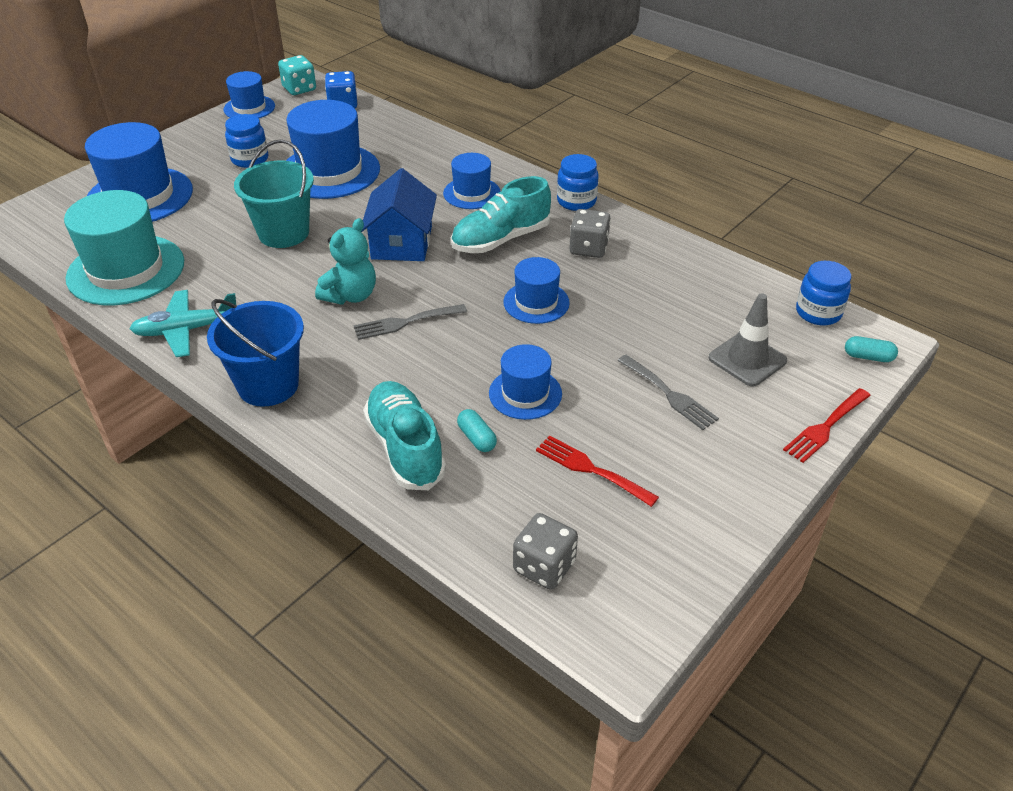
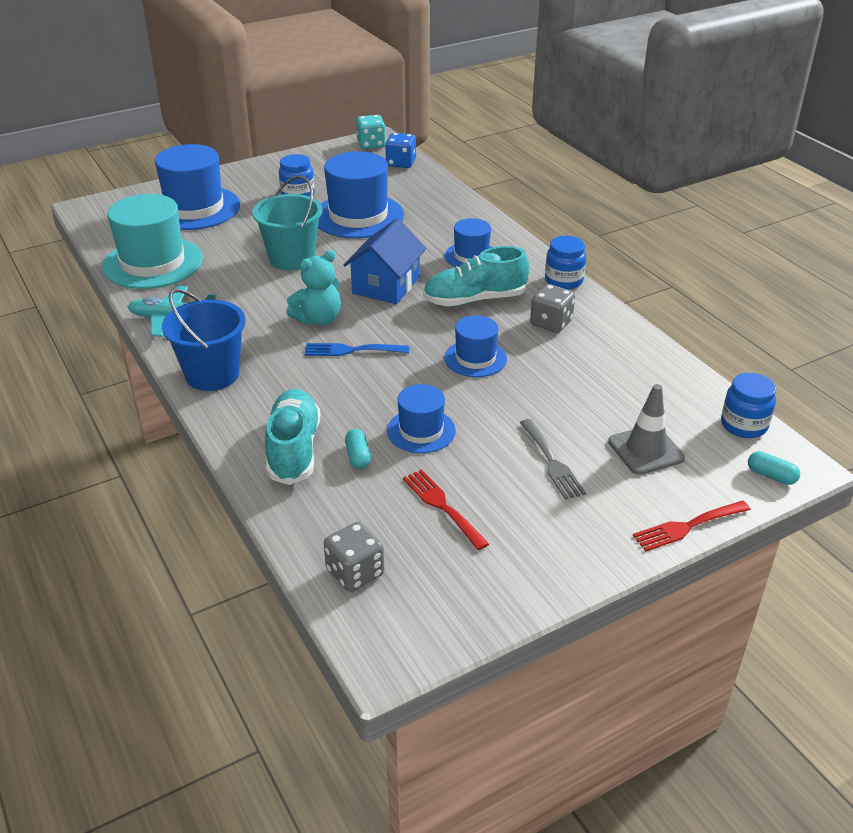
camera: 20 degrees right, 5 degrees down
blue hat [223,71,275,118] -> none
grey fork [353,304,467,340] -> blue fork [305,343,409,356]

